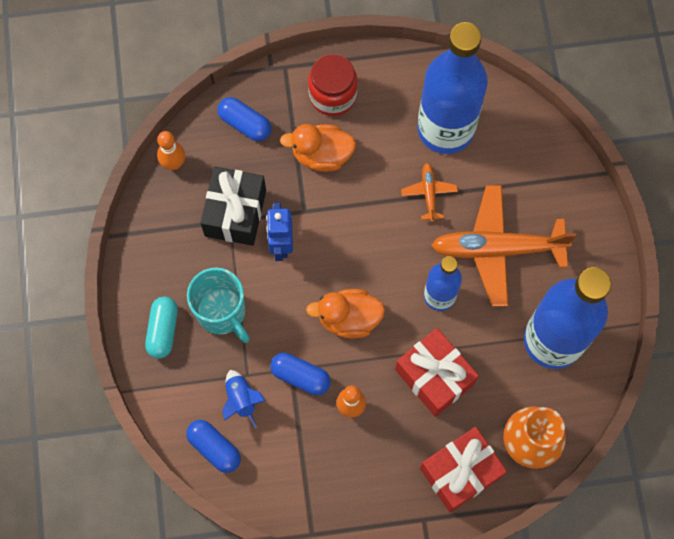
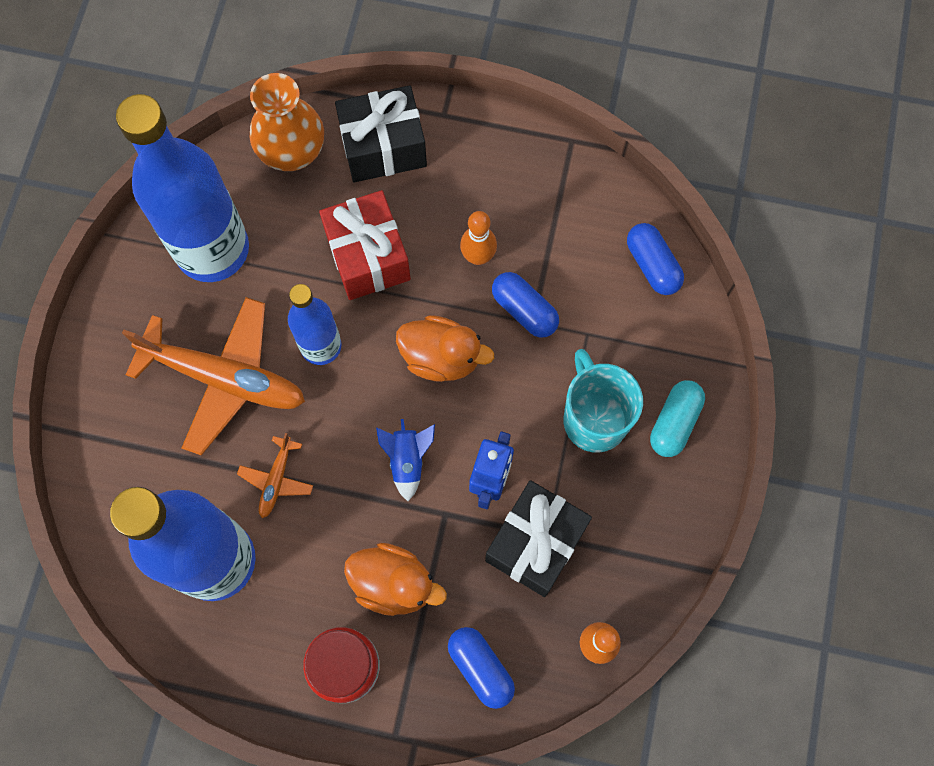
camera: 160 degrees left, 0 degrees up
blue rocket [222,370,265,428] -> blue rocket moved to [376,419,435,501]
red gift [420,427,507,512] -> black gift [335,85,427,182]

